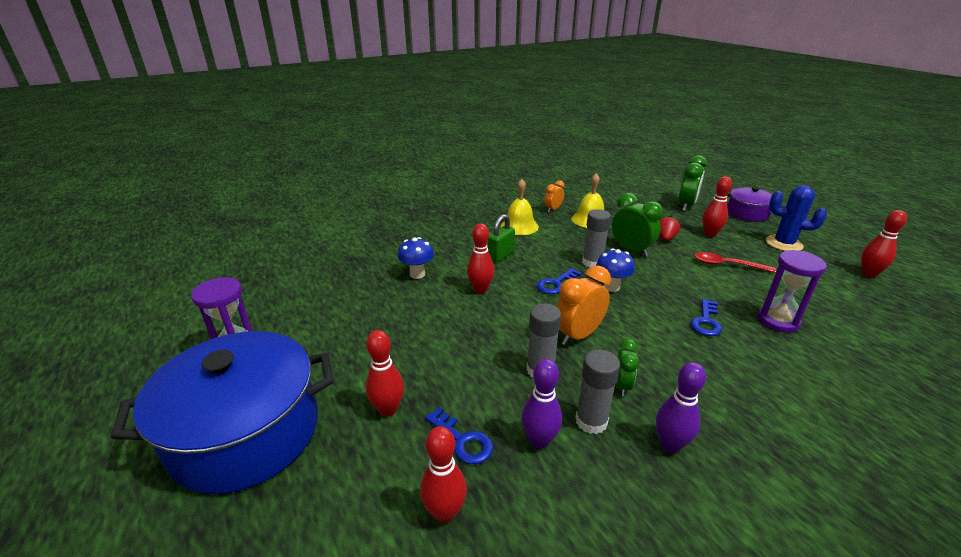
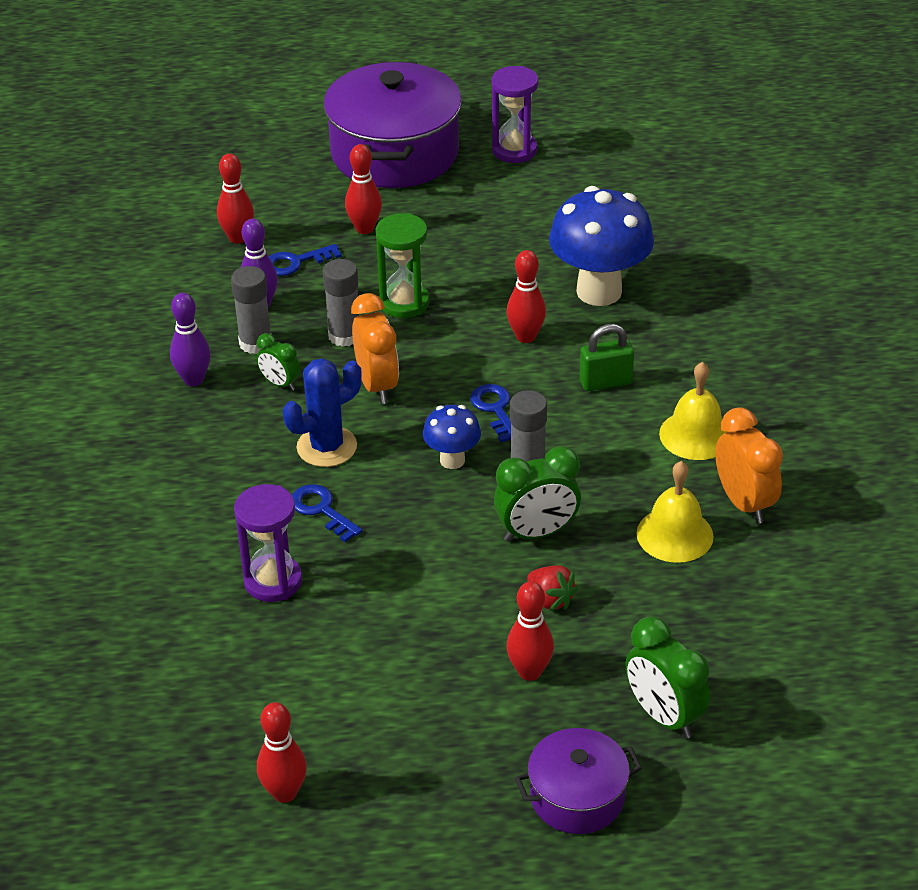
camera: 115 degrees right, 10 degrees up
blue pot [111,331,334,494] -> purple pot [324,62,462,188]
blue mushroom [398,237,434,279] -> blue mushroom [549,186,654,306], size x1.95
green padlock [488,214,515,262] -> green padlock turned 75 degrees counterclockwise [580,324,634,391]
orange clock [545,180,564,212] -> orange clock [715,407,783,524], size x1.71
red spoon [694,252,776,273] -> none
blue cactus [766,185,827,251] -> blue cactus moved to [283,358,362,467]
none -> green hourglass [376,213,430,318]

